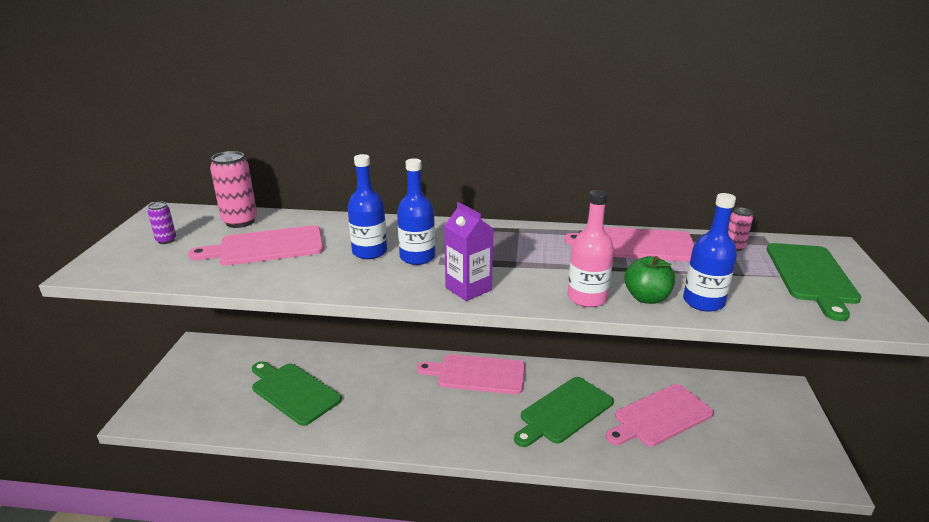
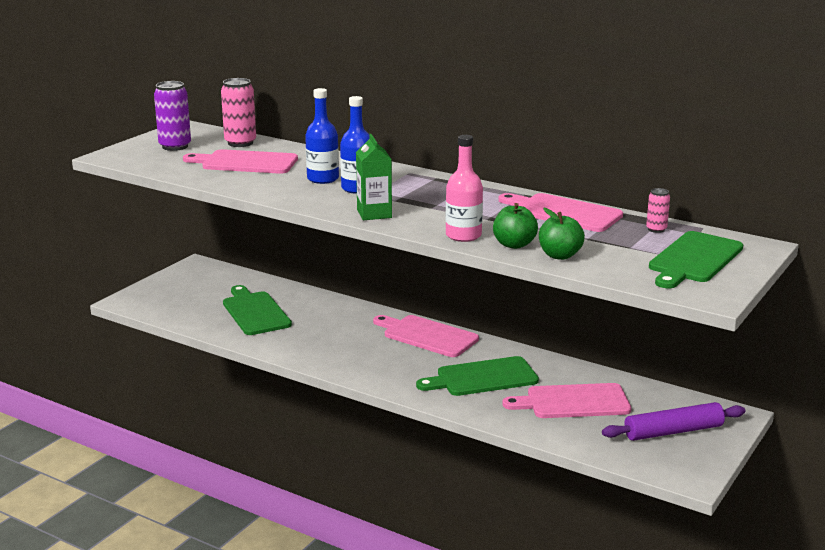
camera: 25 degrees right, 5 degrees down
purple can [148,202,176,244] -> purple can [154,81,191,151], size x1.87
purple carton [444,202,493,301] -> green carton [356,134,392,220]
blue bottle [683,193,737,312] -> green apple [539,208,585,260]
none -> purple rolling pin [602,402,745,441]

